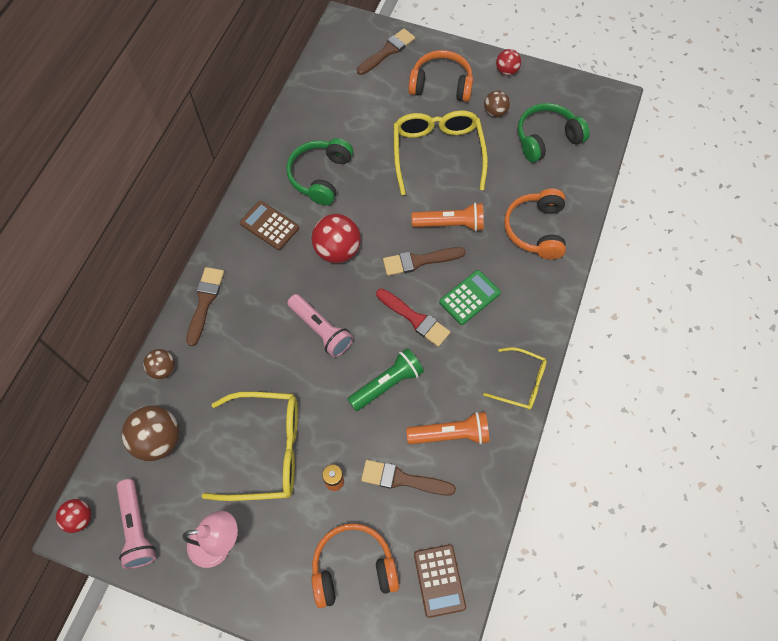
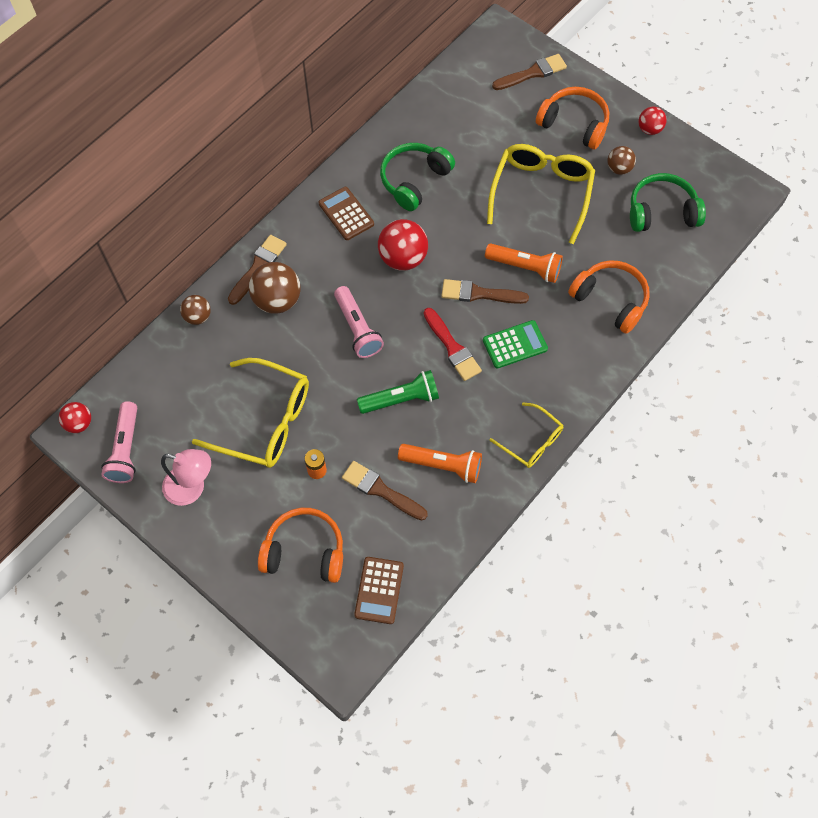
camera: 20 degrees right, 0 degrees up
brown ball [122,405,180,461] -> brown ball moved to [249,262,301,314]
orange headphones [504,189,566,259] -> orange headphones turned 105 degrees clockwise [568,260,650,334]

